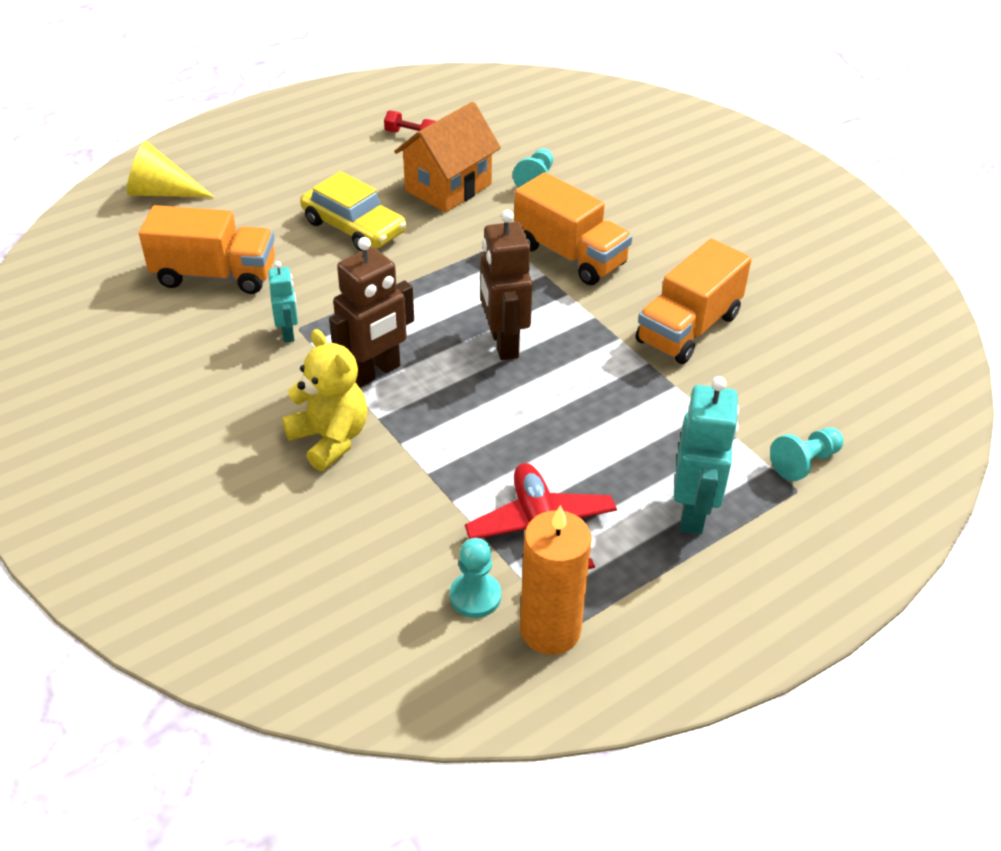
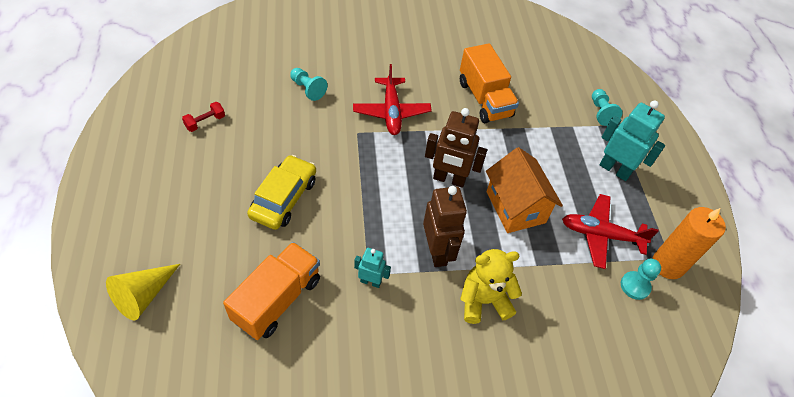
camera: 65 degrees left, 10 degrees up
yellow car [300,171,406,251] -> yellow car turned 45 degrees counterclockwise [247,155,316,230]
orange house [394,102,501,212] -> orange house moved to [486,147,563,233]
orange truck [514,172,632,285] -> red plane [353,64,432,135]

